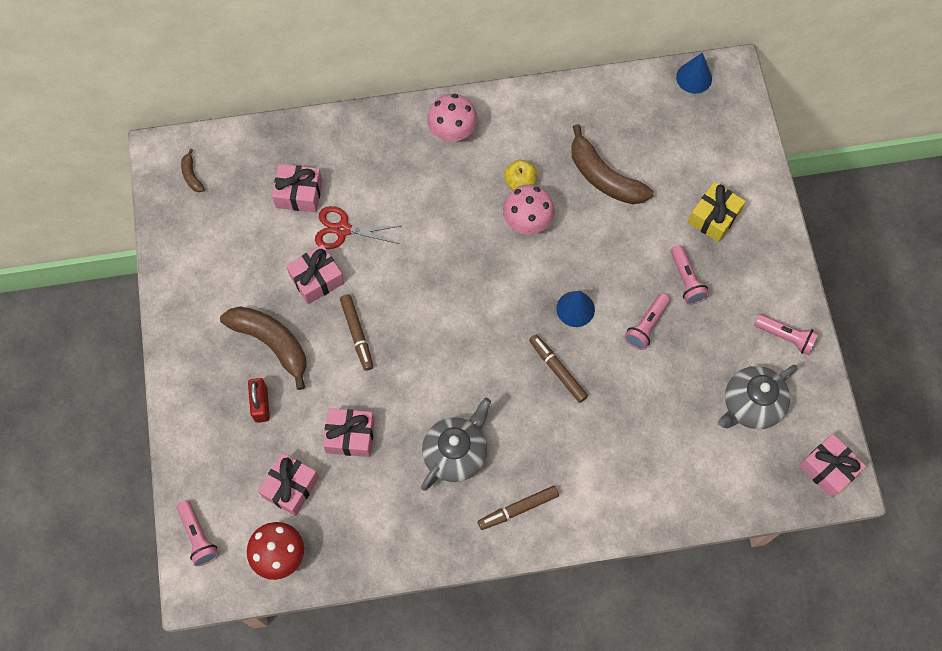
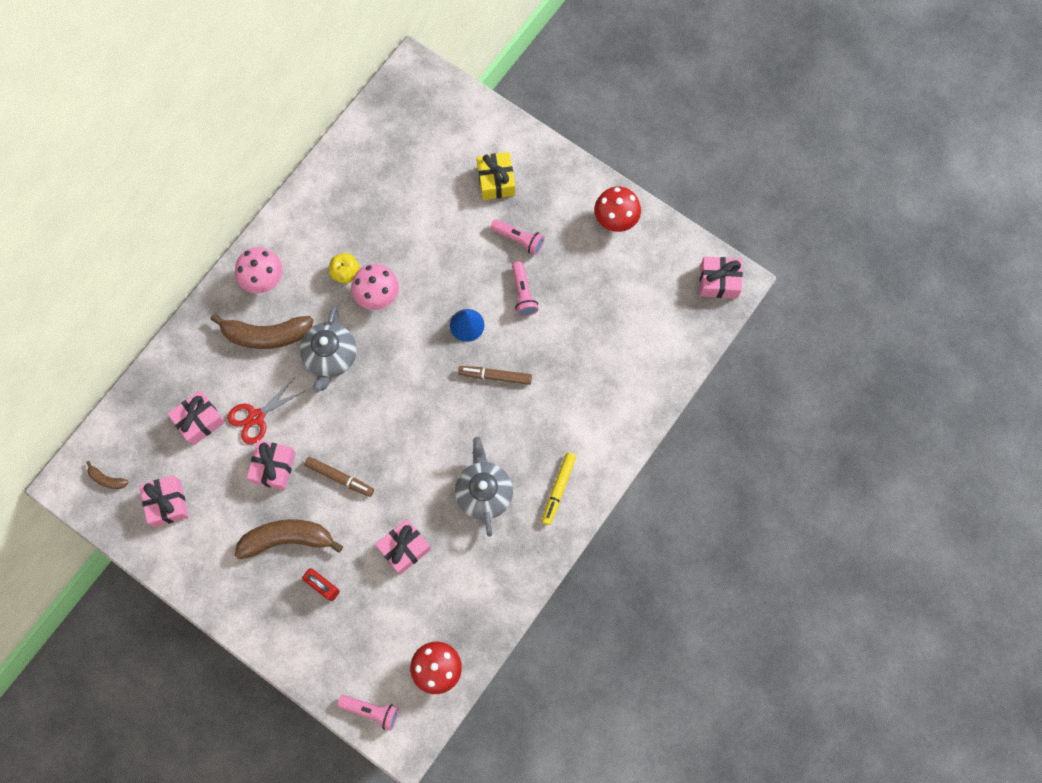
camera: 45 degrees left, 5 degrees up
pink gift [258,453,319,516] -> pink gift moved to [139,475,189,527]
brown marker [478,486,559,530] -> yellow marker [542,453,576,525]
brown banana [571,124,653,204] -> brown banana moved to [210,314,313,349]
blue cone [676,52,712,94] -> none
grey teapot [718,365,797,429] -> grey teapot moved to [300,306,357,393]
pink flashlight [754,314,819,355] -> red mushroom [594,187,641,232]

